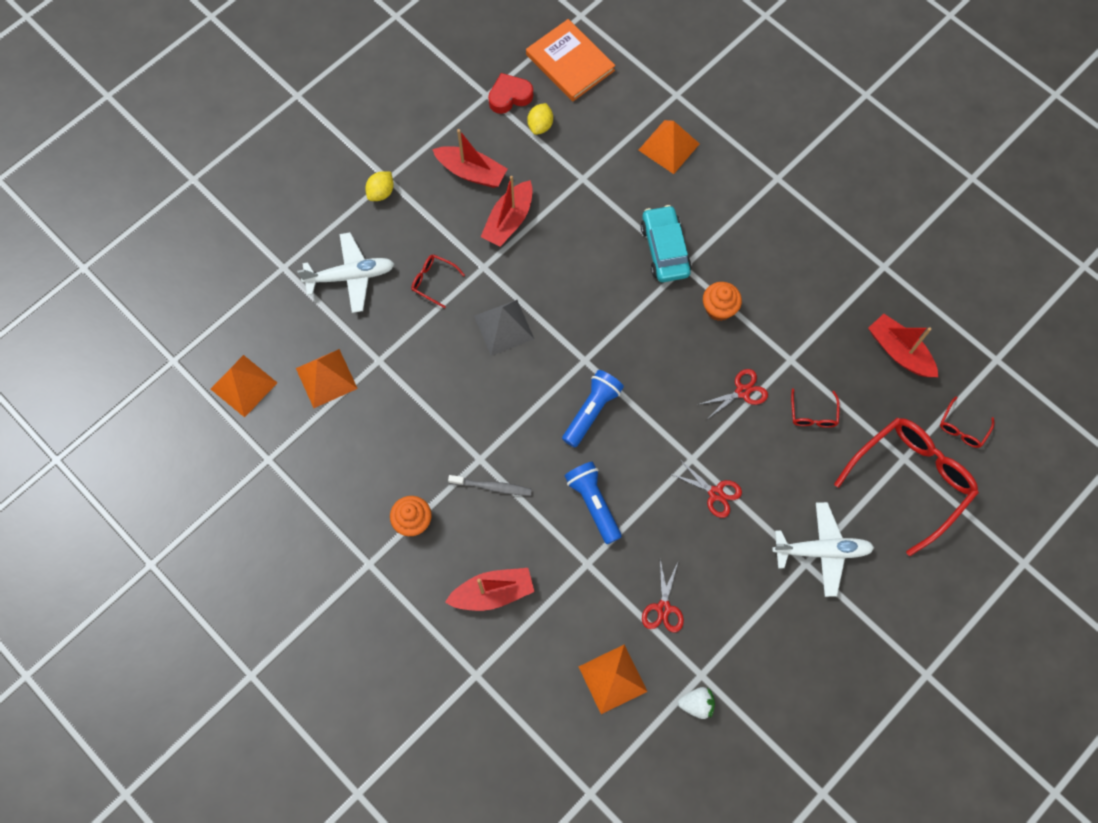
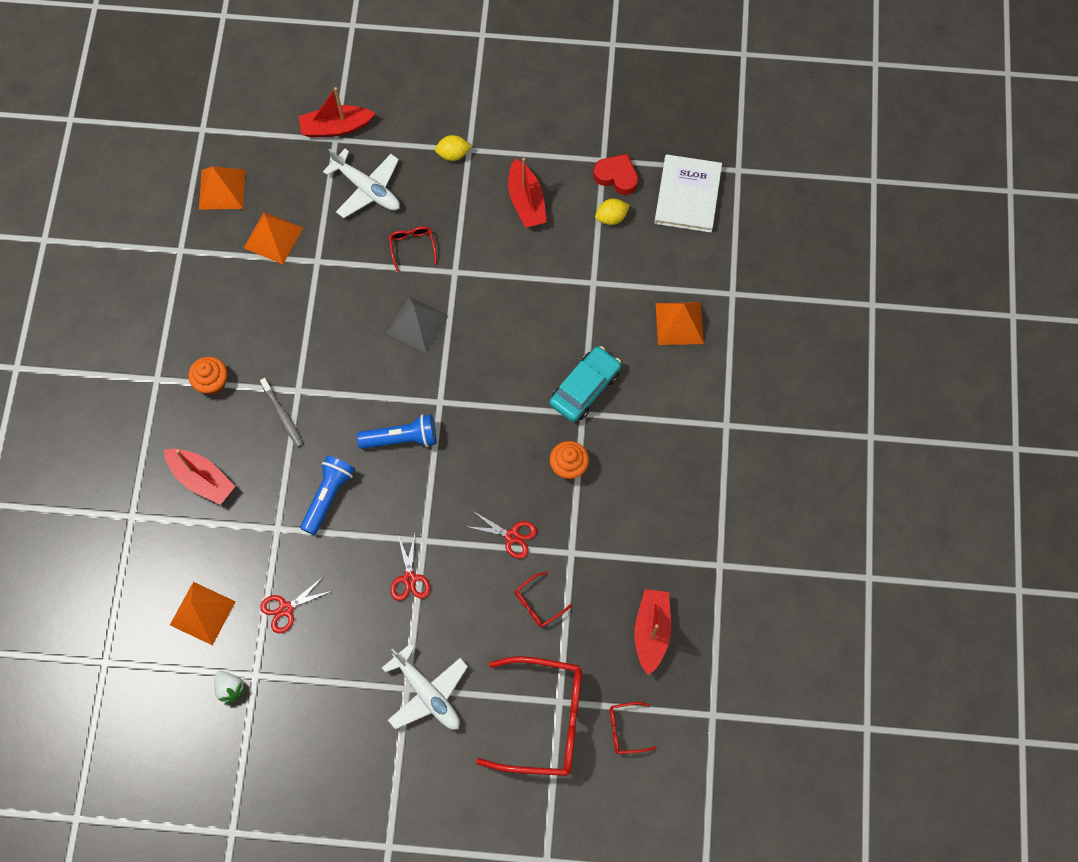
camera: 50 degrees right, 0 degrees up
red boat [481,176,533,247] -> red boat moved to [299,87,376,137]
orange book [526,19,615,101] -> white book [654,154,722,233]

